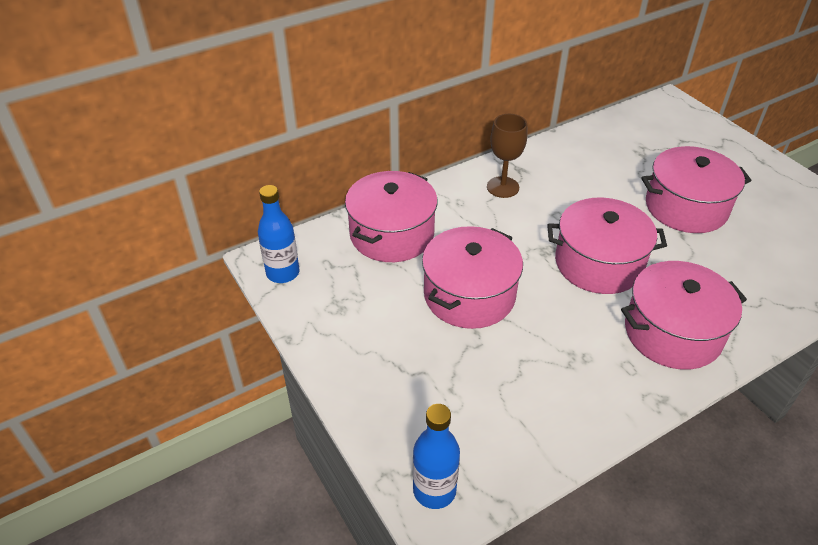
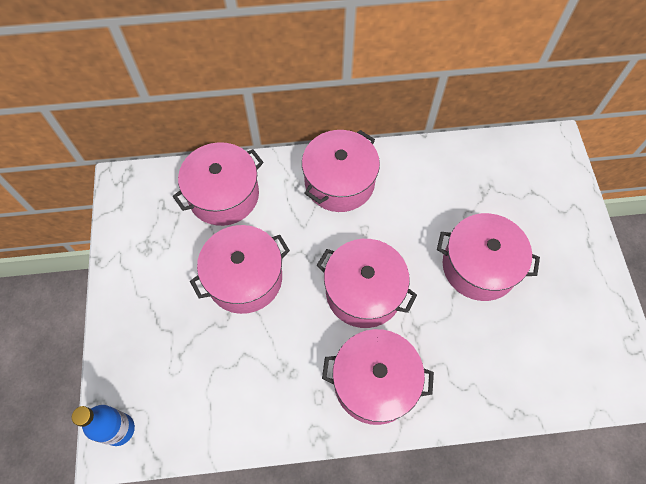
camera: 25 degrees right, 20 degrees up
blue bottle [258,185,300,283] -> none
brown goblet [487,114,528,198] -> pink pot [302,130,380,212]

